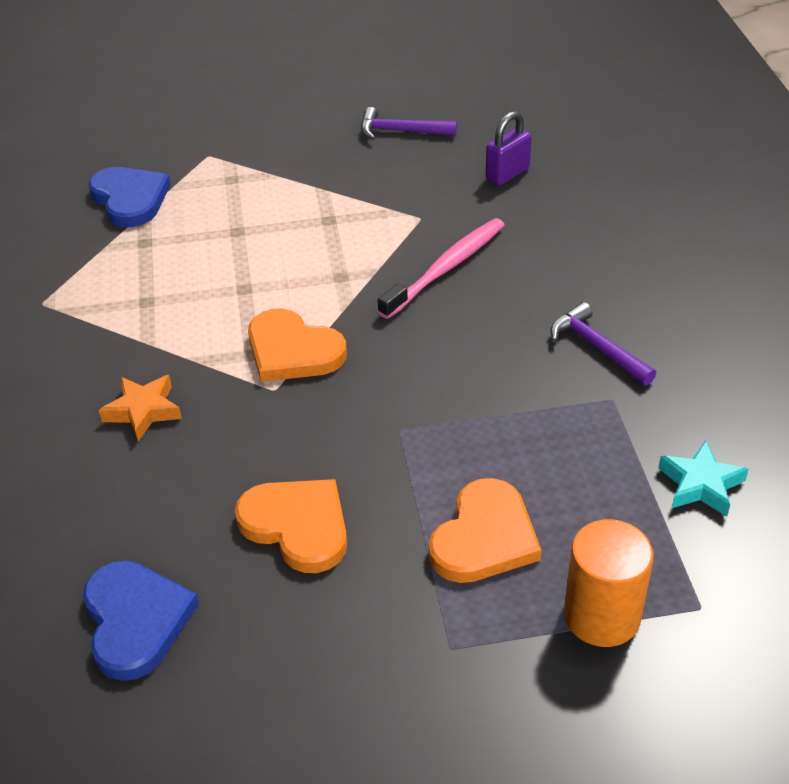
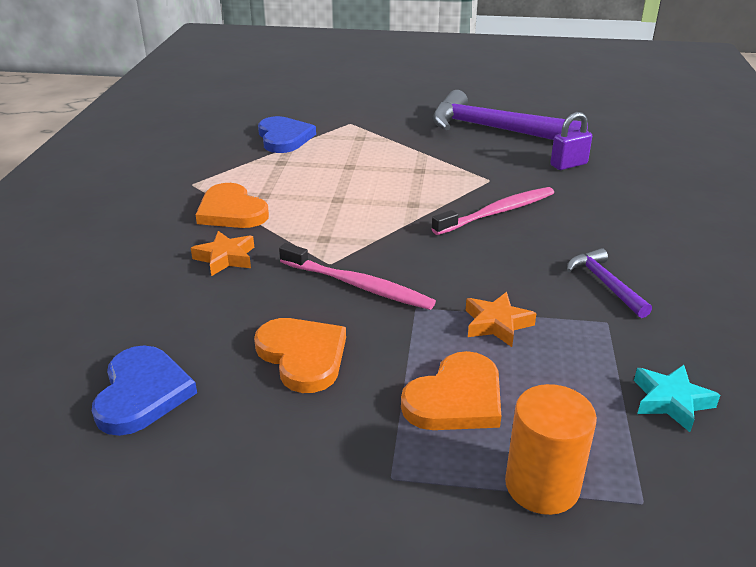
camera: 15 degrees right, 10 degrees down
orange heart [248,308,347,382] -> orange heart moved to [195,183,269,228]
purple hammer [361,107,457,140] -> purple hammer [433,90,588,140], size x2.07
none -> pink toothbrush [279,243,436,310]
none -> orange star [466,292,537,347]

